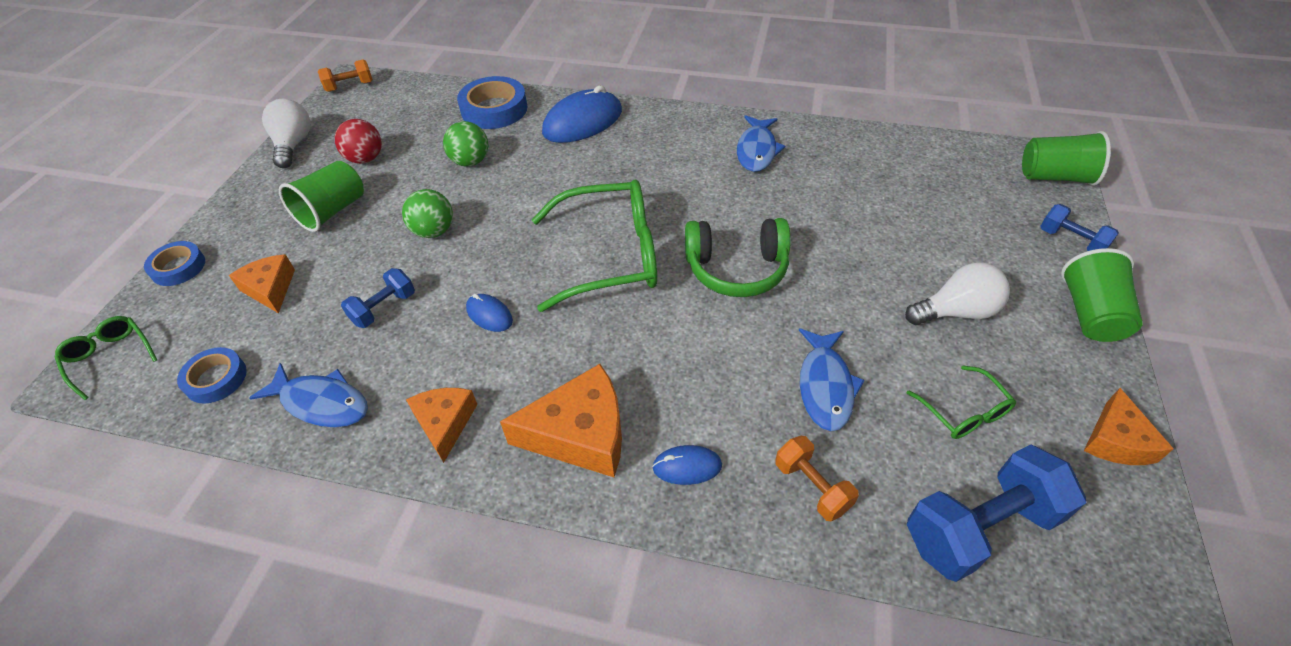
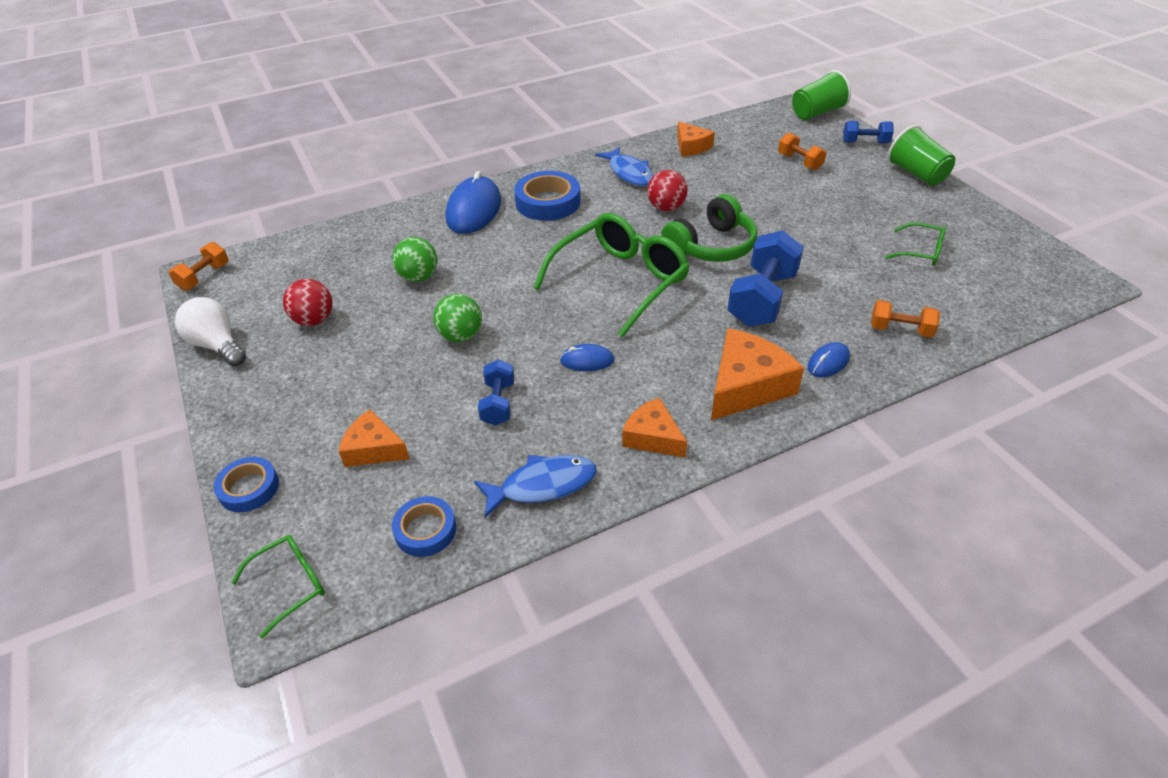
camera: 40 degrees left, 5 degrees down
green glasses [54,316,157,400] -> green glasses turned 135 degrees clockwise [231,535,325,639]
green cup [279,161,364,232] -> none
blue tape [457,76,528,129] -> blue tape moved to [514,171,581,221]
blue fish [799,329,865,431] -> none
white light bulb [905,262,1010,325] -> none
blue dumbbell [907,444,1086,582] -> blue dumbbell moved to [727,230,804,327]
orange cheese [1084,388,1174,465] -> orange cheese moved to [677,122,715,156]
none -> red ball [647,170,688,211]
none -> orange dumbbell [778,132,827,170]

